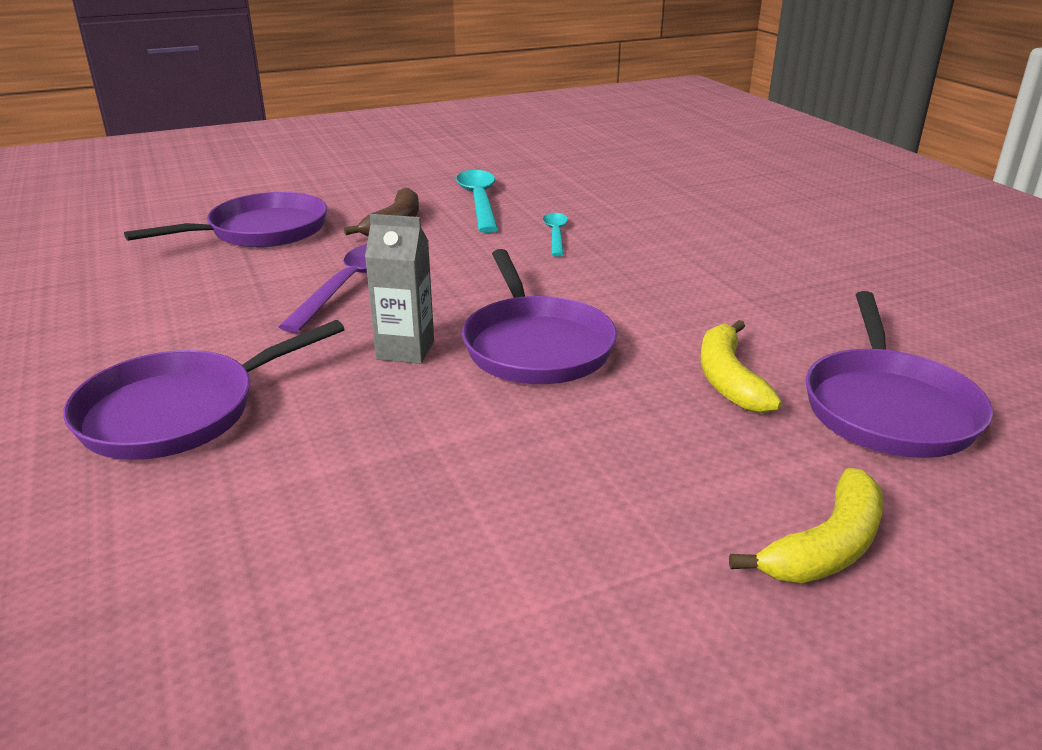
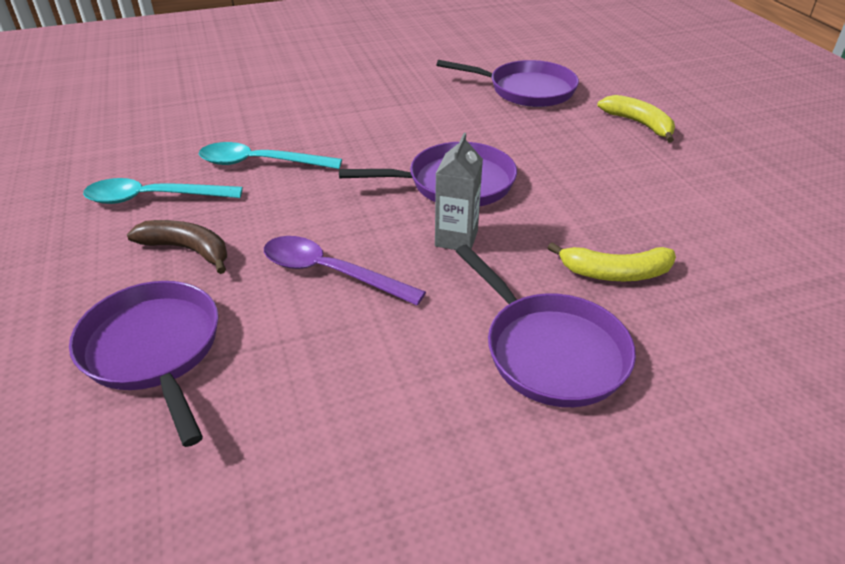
camera: 85 degrees left, 10 degrees up
turquoise spoon [543,213,568,256] -> turquoise spoon [199,142,342,169], size x1.70
yellow banana [700,320,782,413] -> yellow banana moved to [548,242,676,281]

